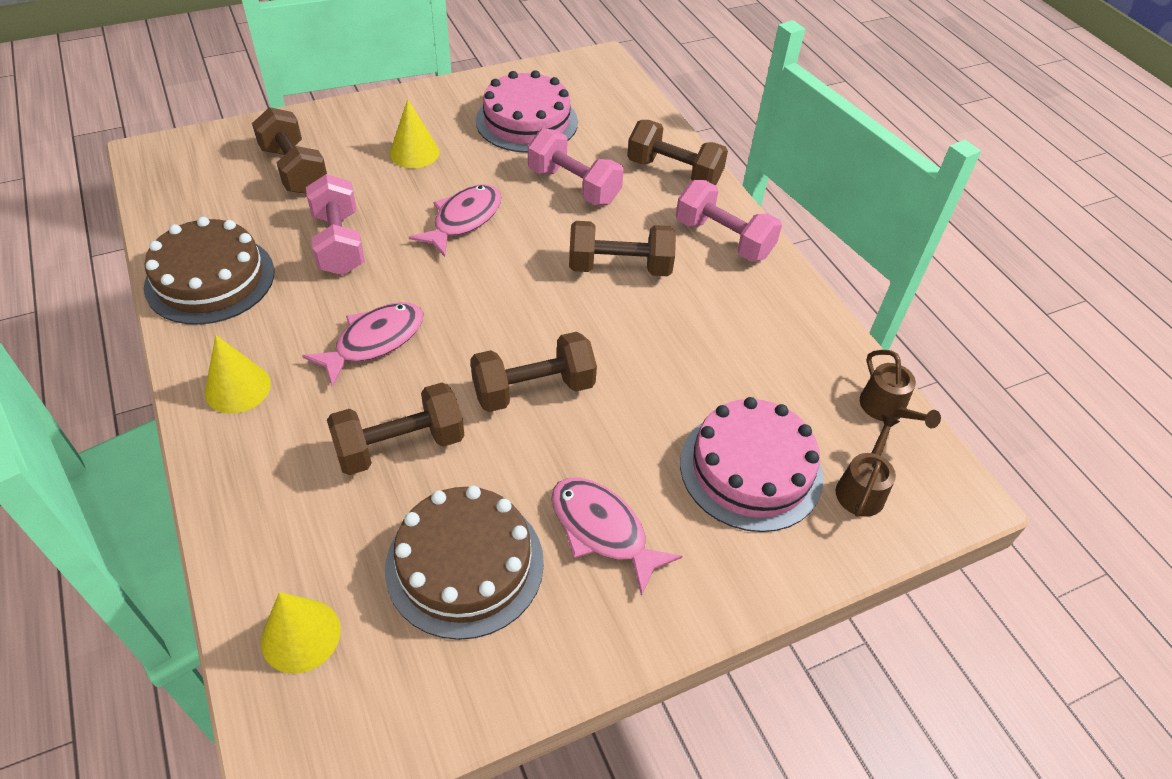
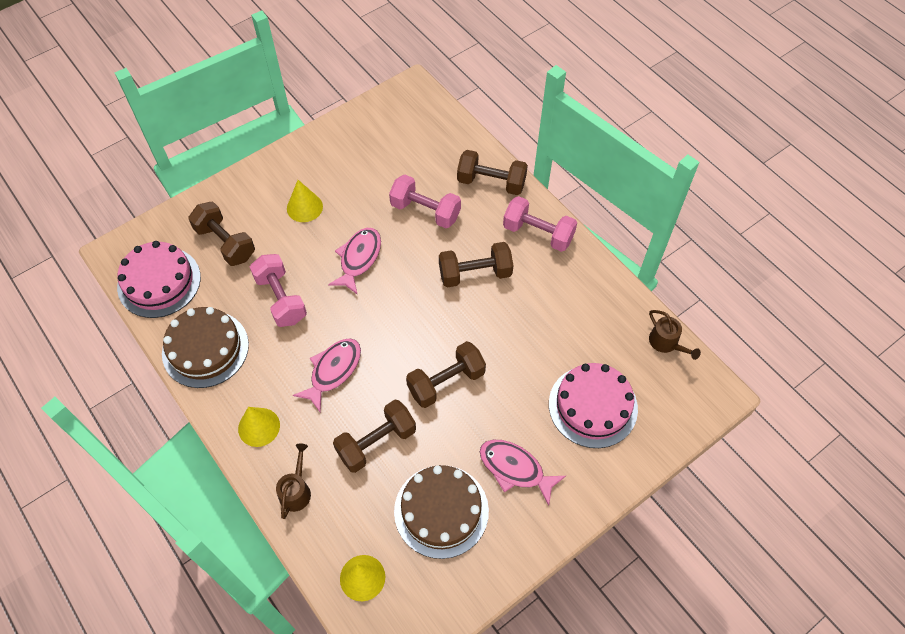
camera: 10 degrees left, 10 degrees up
pink cake [476,70,578,153] -> pink cake moved to [117,241,201,318]
brown watering can [836,415,900,517] -> brown watering can moved to [276,443,311,519]

